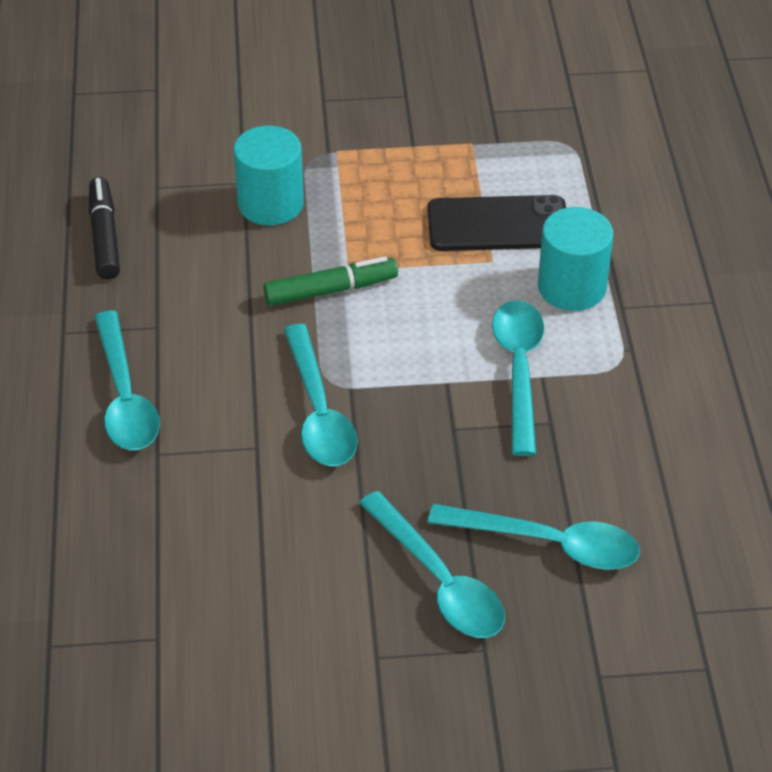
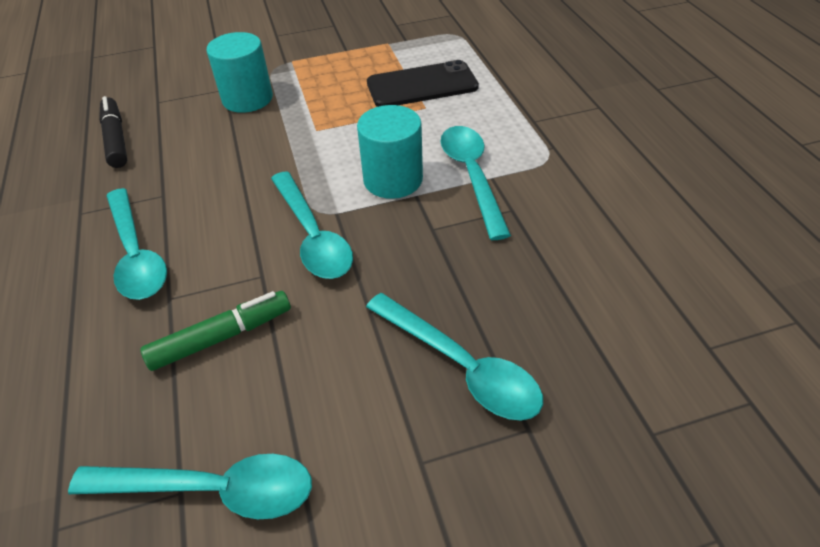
camera: 10 degrees left, 0 degrees up
green marker [263,256,398,306] -> green marker moved to [140,291,291,371]
turquoise spoon [428,504,640,570] -> turquoise spoon moved to [68,454,312,519]
turquoise cylinder [538,207,613,311] -> turquoise cylinder moved to [357,105,423,199]

